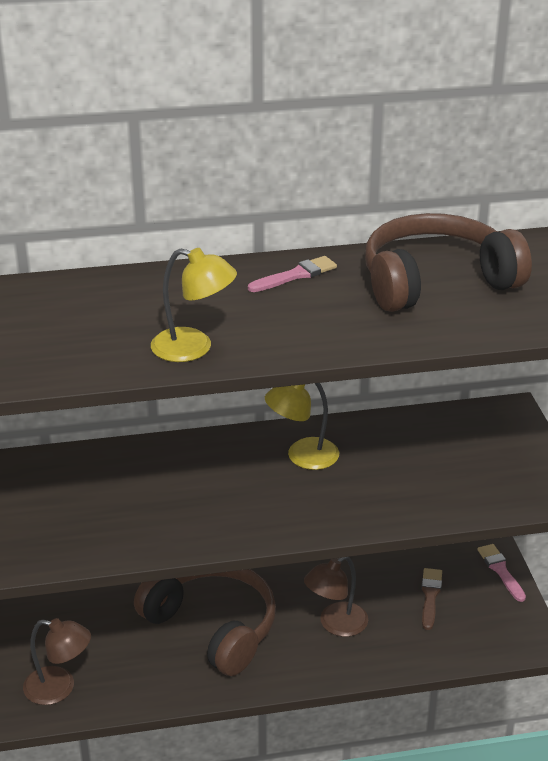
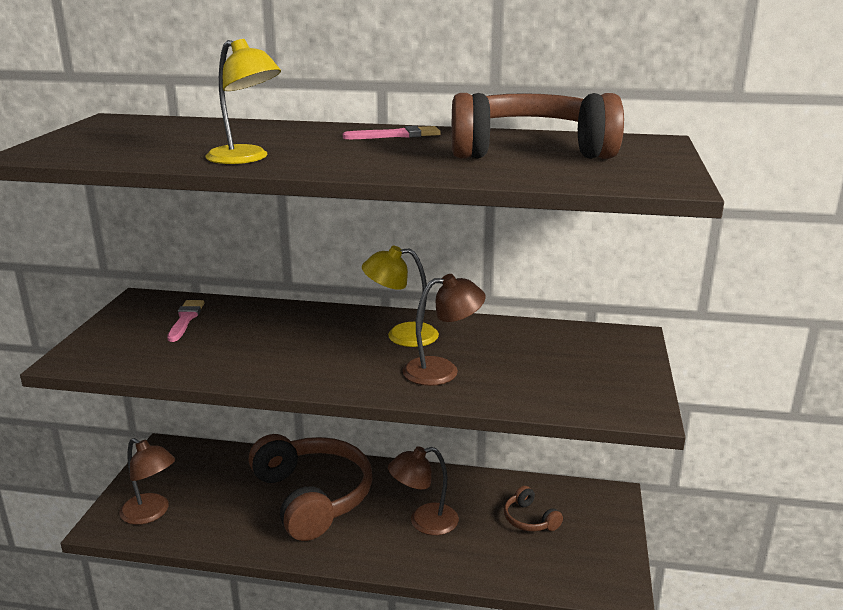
camera: 20 degrees right, 10 degrees down
brown brush [421,568,442,630] -> brown headphones [504,486,563,532]
pink brush [477,544,526,602] -> pink brush moved to [167,300,205,342]
none -> brown lamp [402,274,486,386]

